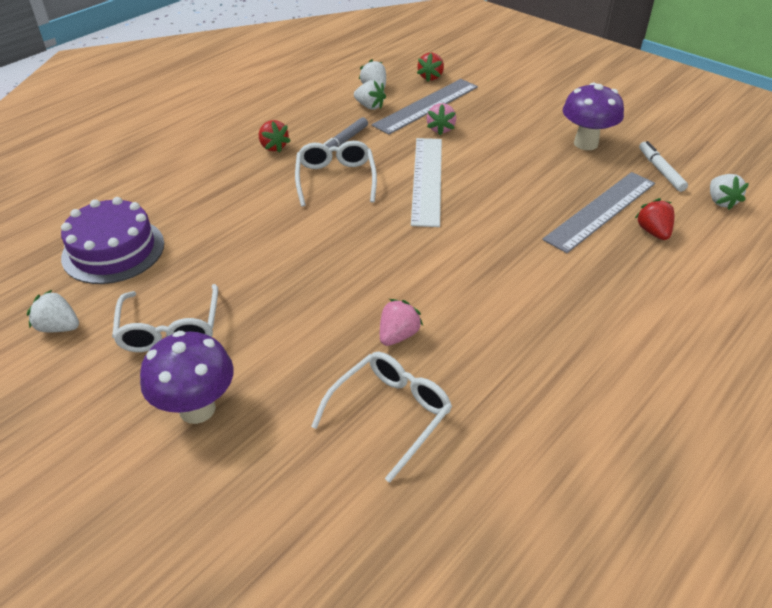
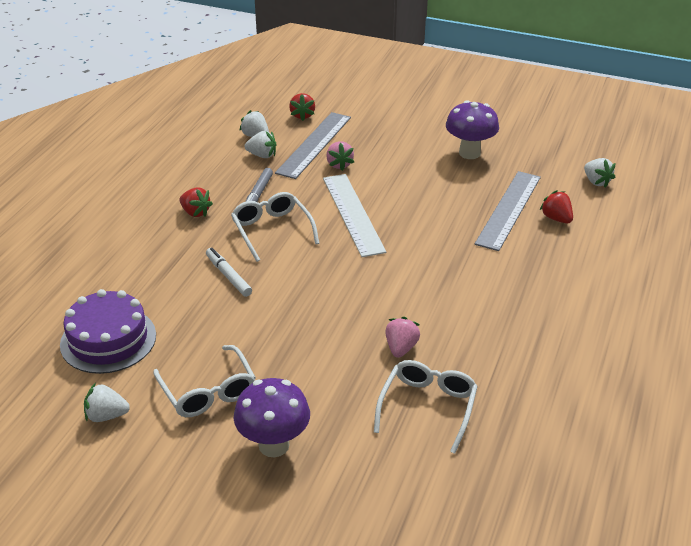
camera: 20 degrees left, 5 degrees down
white marker [639,141,688,192] -> white marker moved to [206,248,252,297]

